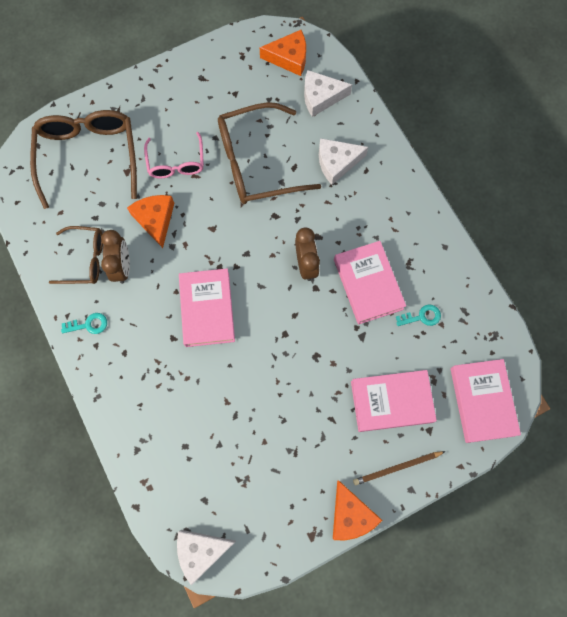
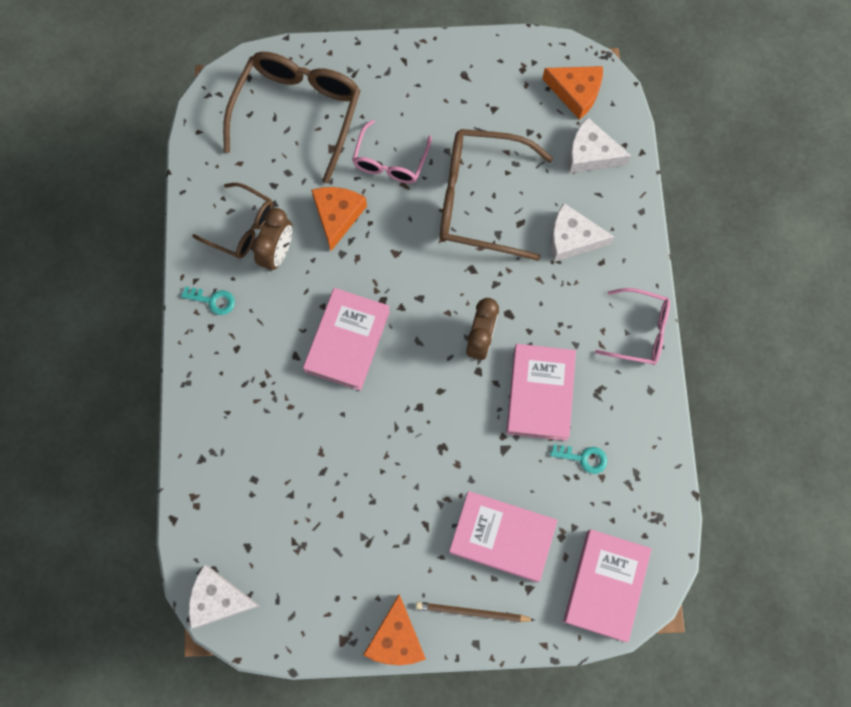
camera: 25 degrees right, 0 degrees up
none -> pink glasses [595,288,670,365]

